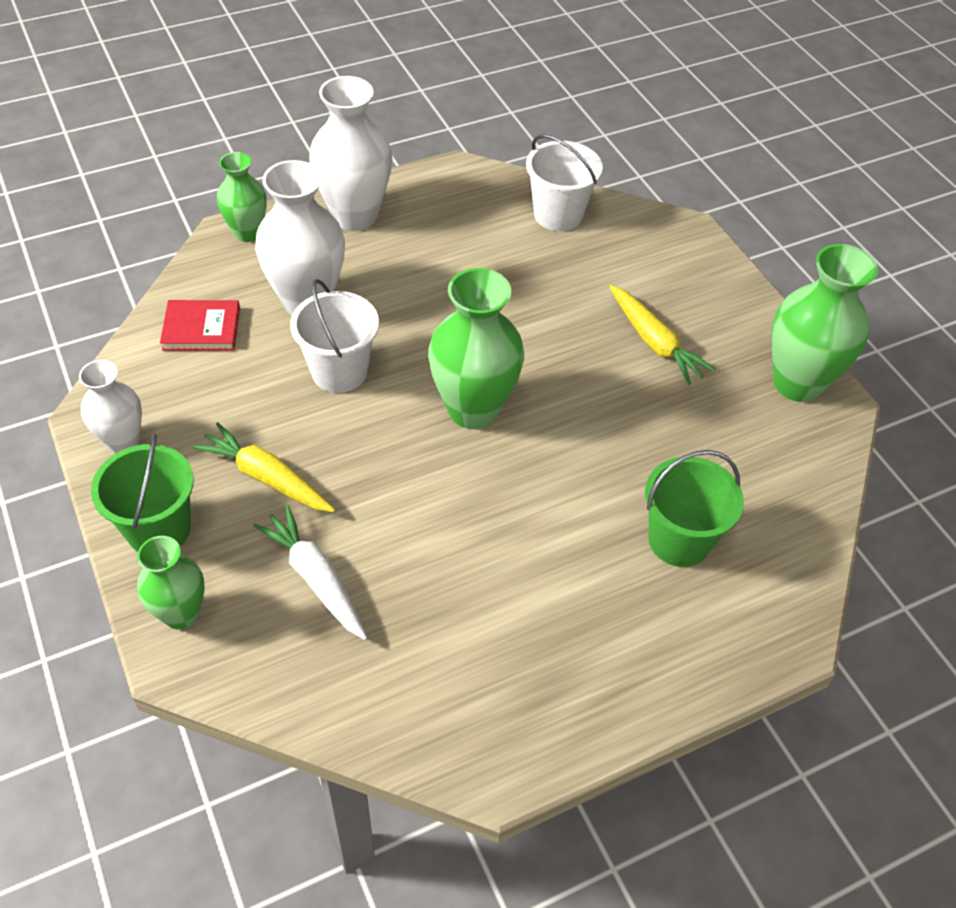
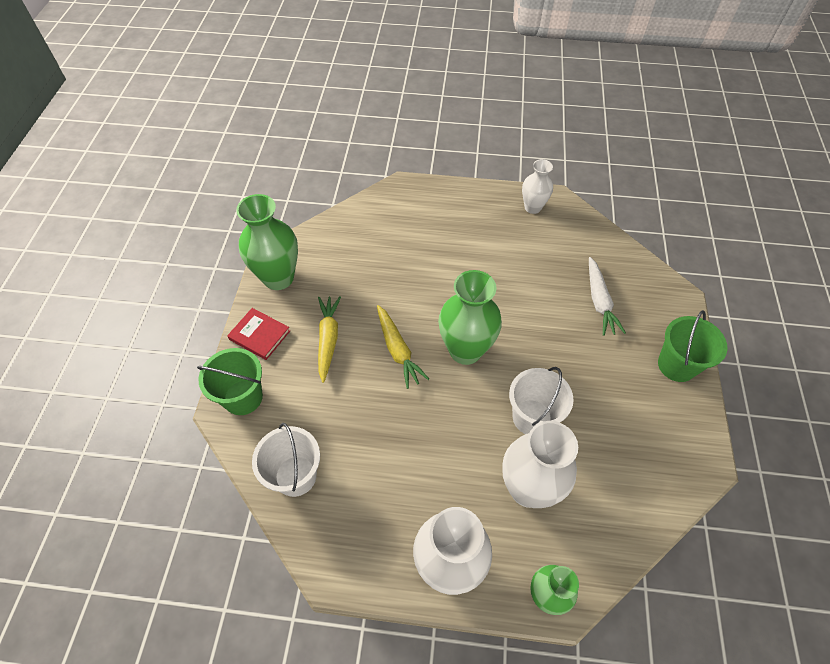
camera: 145 degrees left, 5 degrees up
white vase [79,360,142,453] -> white vase moved to [522,159,553,214]
green vase [137,536,204,630] -> none
red book [160,300,240,351] -> red book moved to [227,308,290,360]
yellow carrot [193,422,335,512] -> yellow carrot moved to [377,305,429,389]
green bucket [645,450,744,567] -> green bucket moved to [197,348,263,415]

